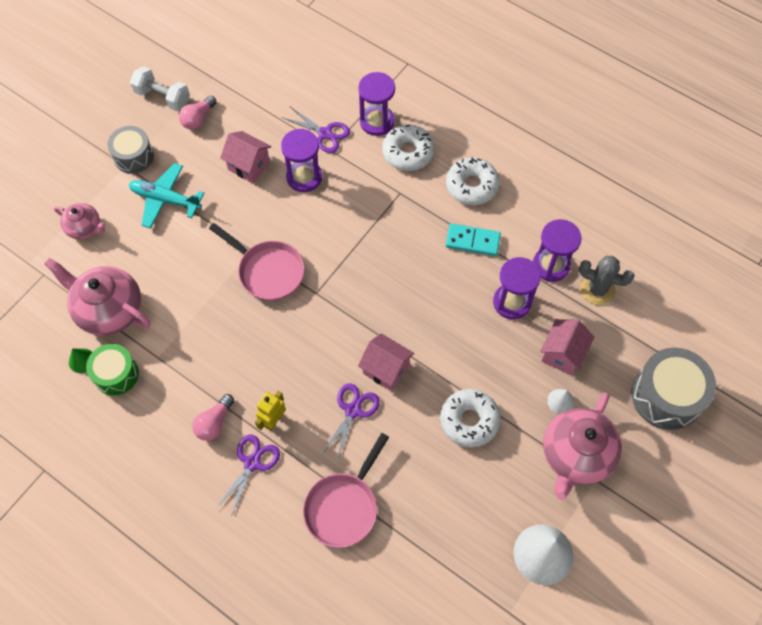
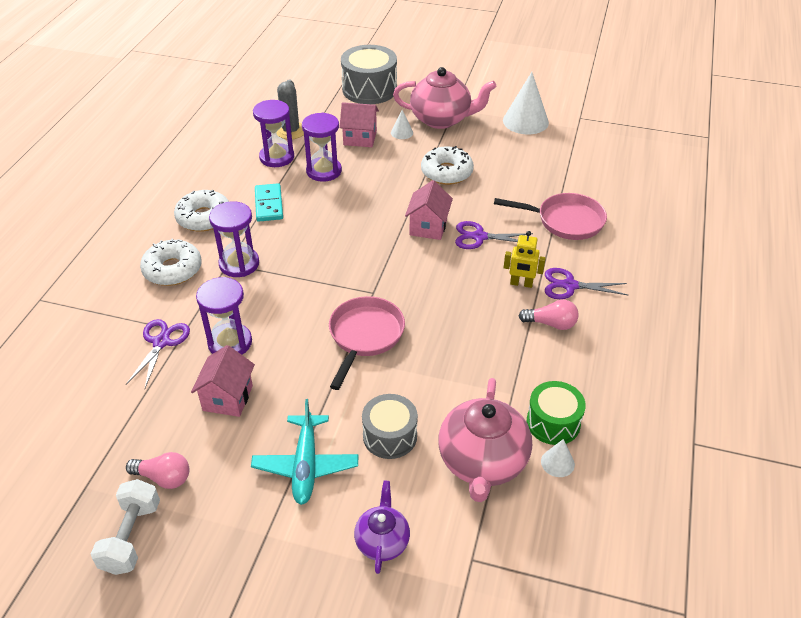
camera: 110 degrees left, 20 degrees down
pink teapot [54,203,105,239] -> purple teapot [354,481,410,574]
green cone [69,348,92,373] -> white cone [541,439,575,477]
grey drum [107,126,154,174] -> grey drum moved to [362,394,418,459]
purple hourglass [358,72,395,136] -> purple hourglass moved to [209,201,259,277]

